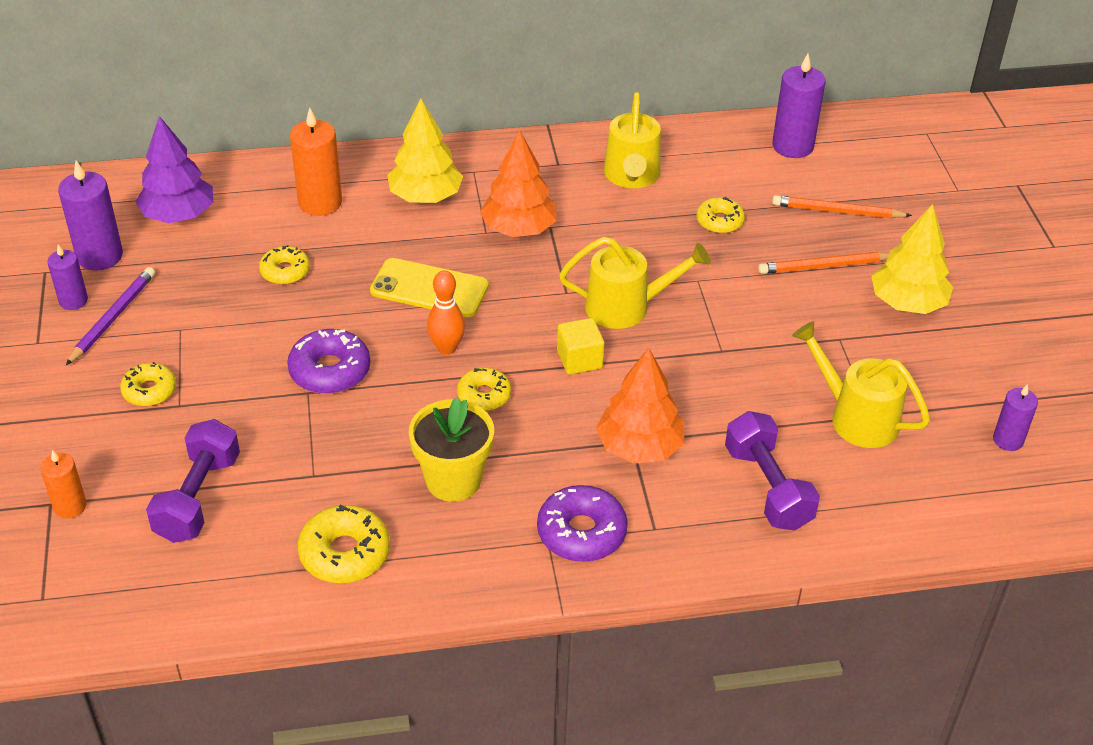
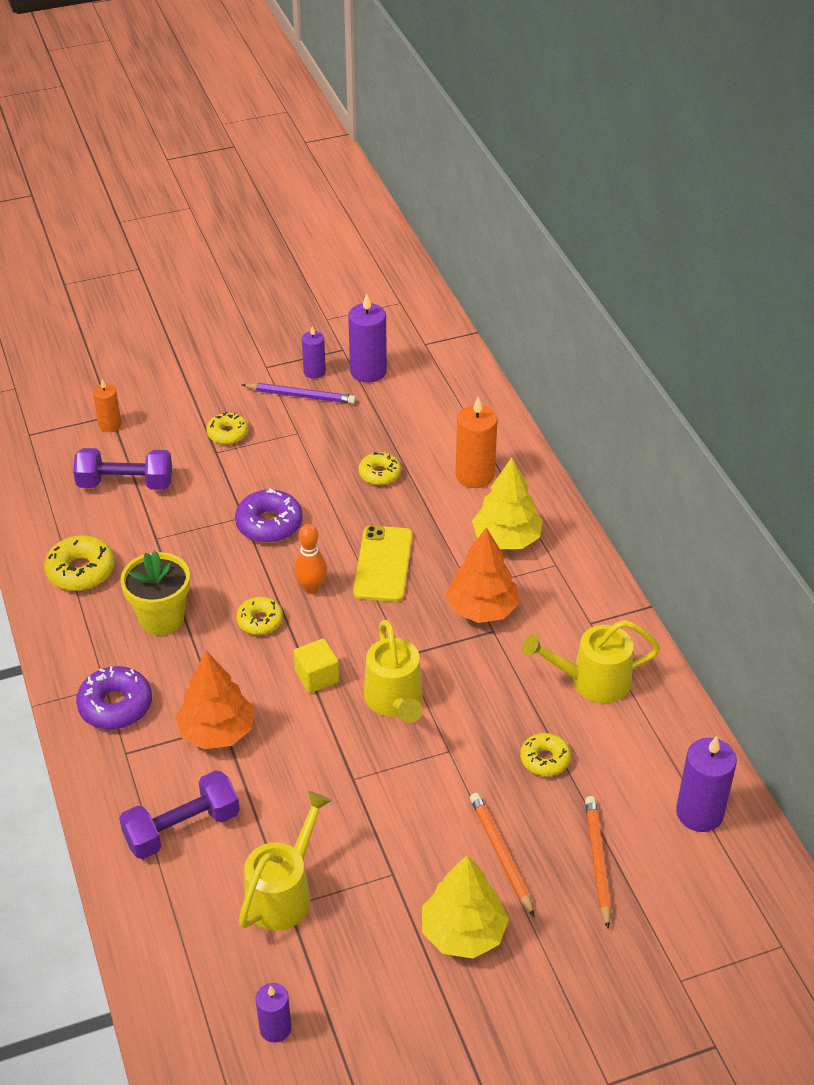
camera: 80 degrees right, 0 degrees up
purple tree [136,116,213,223] -> none

